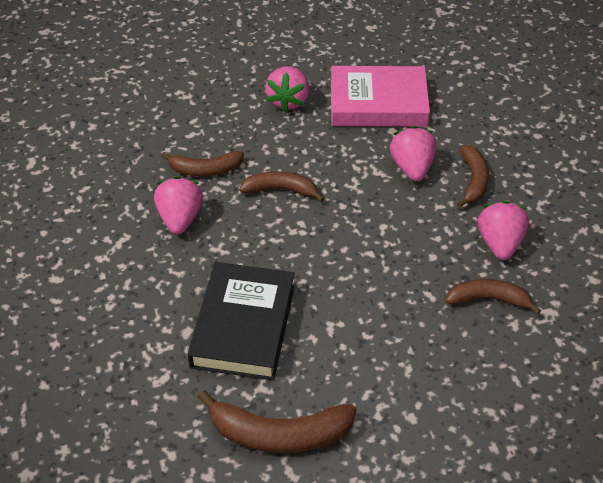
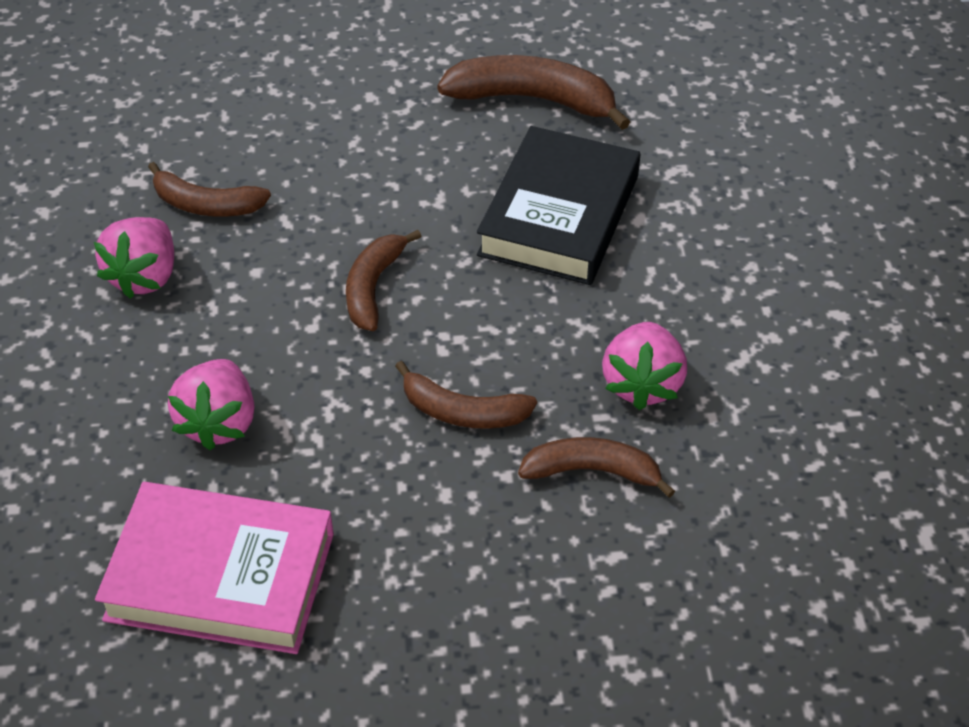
camera: 170 degrees left, 0 degrees up
pink strawberry [265,66,310,112] -> none
brown banana [457,145,489,207] -> brown banana moved to [346,230,422,331]

